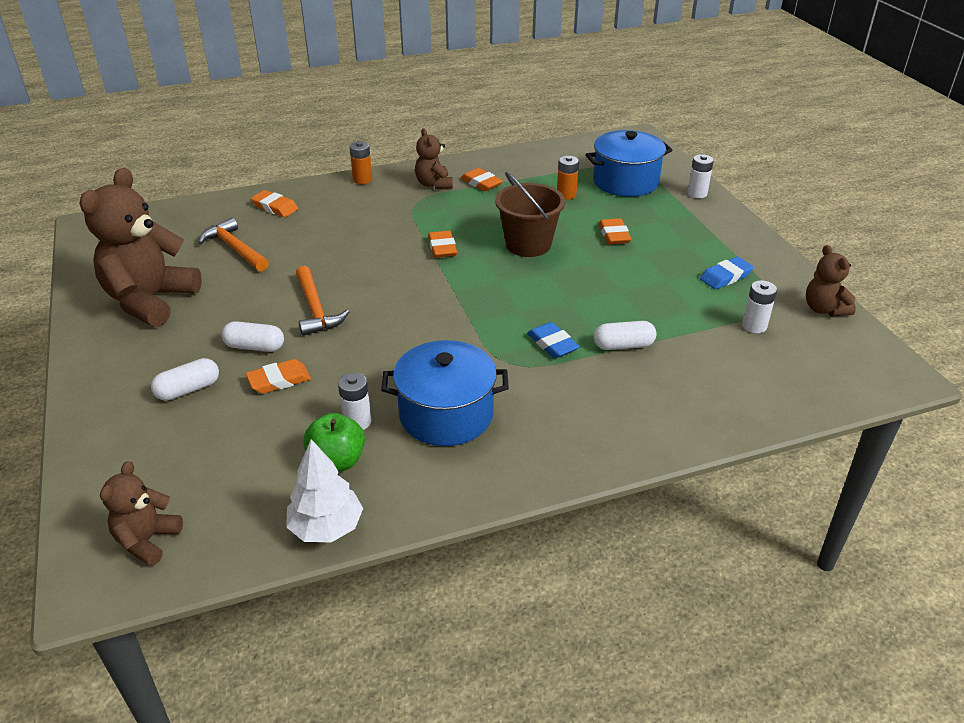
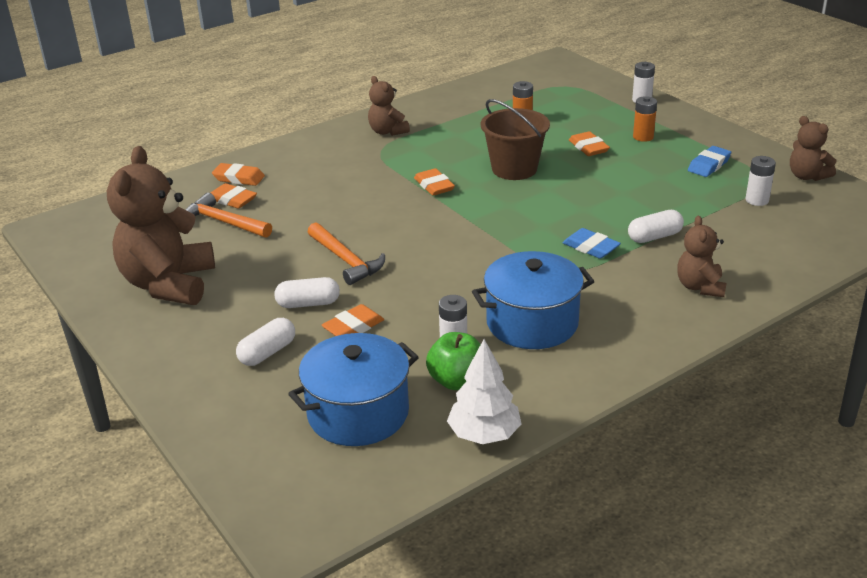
camera: 15 degrees left, 5 degrees down
brown teddy bear [100,461,183,566] -> brown teddy bear moved to [677,216,727,297]
orange battery [350,141,372,184] -> orange battery moved to [633,96,657,142]
orange eraser [461,168,503,192] -> orange eraser moved to [210,183,257,209]
blue pot [586,130,672,197] -> blue pot moved to [288,333,419,446]

